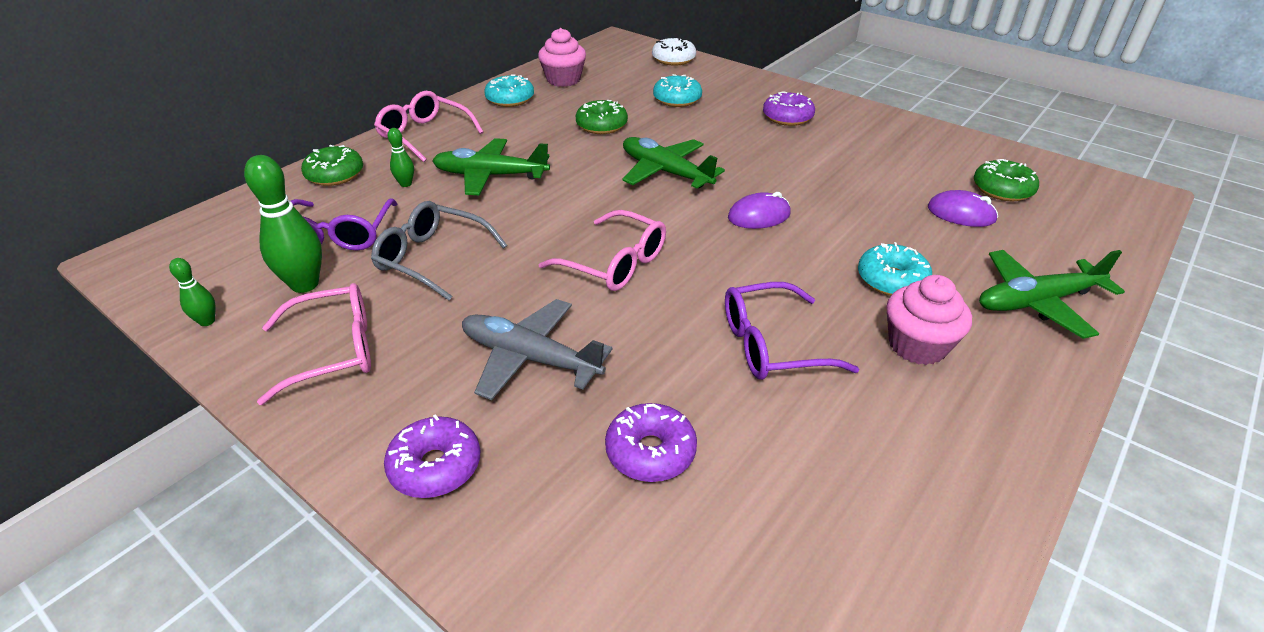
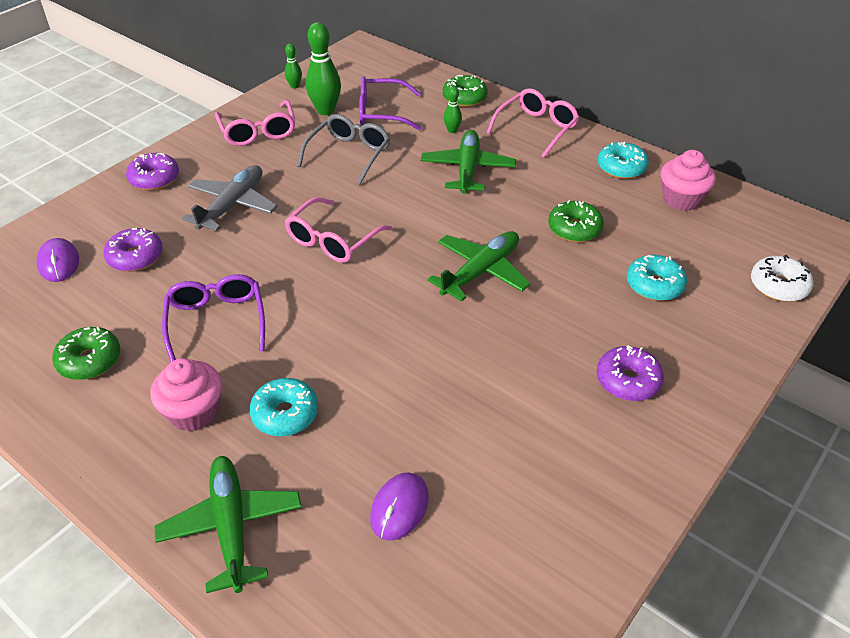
camera: 90 degrees right, 5 degrees up
purple mouse [728,192,791,229] -> purple mouse moved to [37,238,79,282]
green donut [974,159,1039,201] -> green donut moved to [52,327,120,380]

